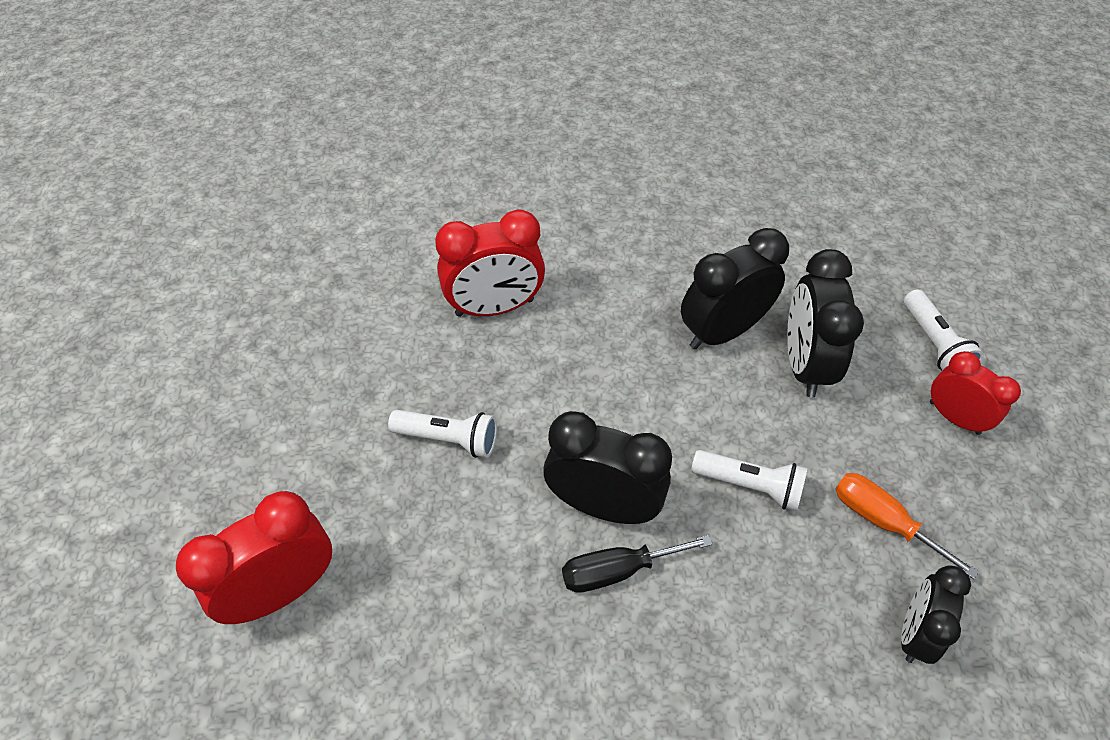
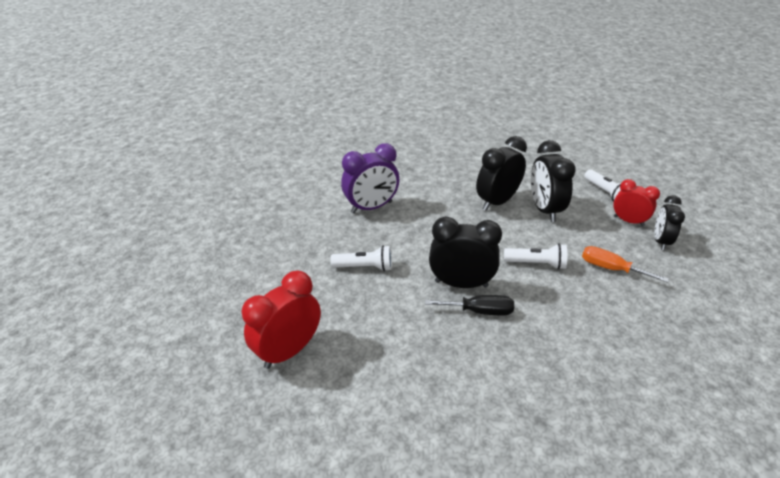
camera: 10 degrees left, 15 degrees down
red clock [435,209,545,317] -> purple clock [341,143,400,213]
black screwdriver [562,535,713,593] -> black screwdriver turned 150 degrees counterclockwise [425,295,514,315]
black clock [901,565,971,664] -> black clock moved to [655,195,685,250]

